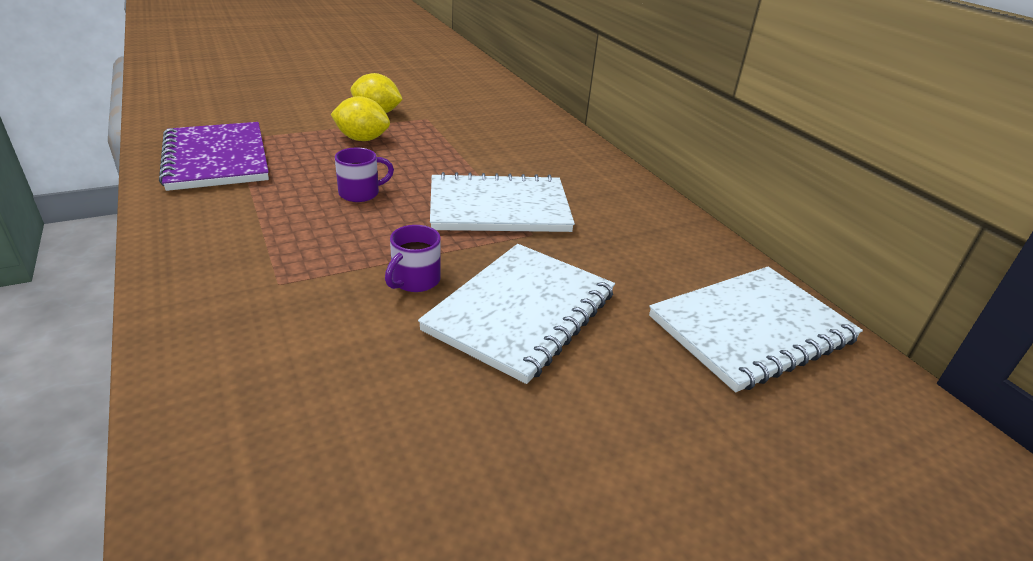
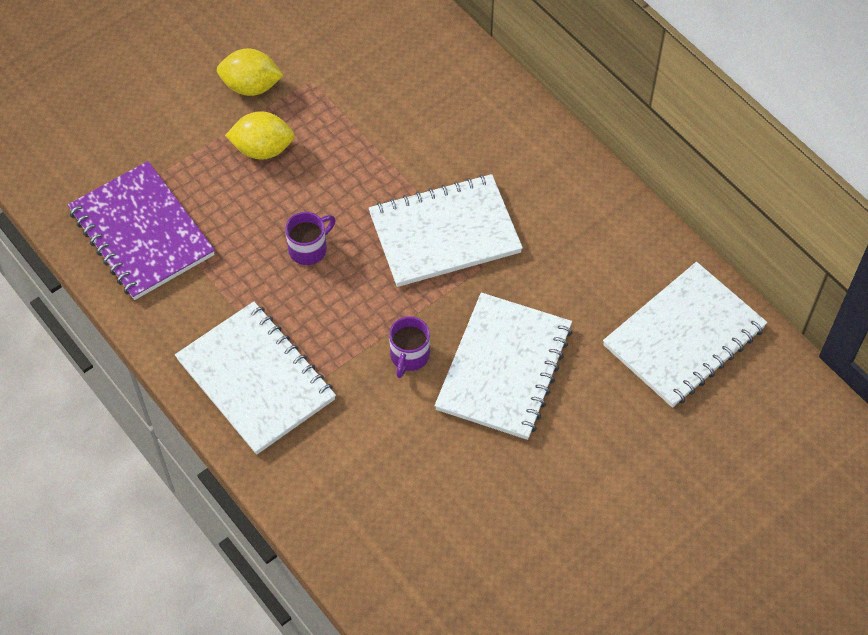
camera: 10 degrees left, 25 degrees up
none -> white notebook [175,301,336,455]

